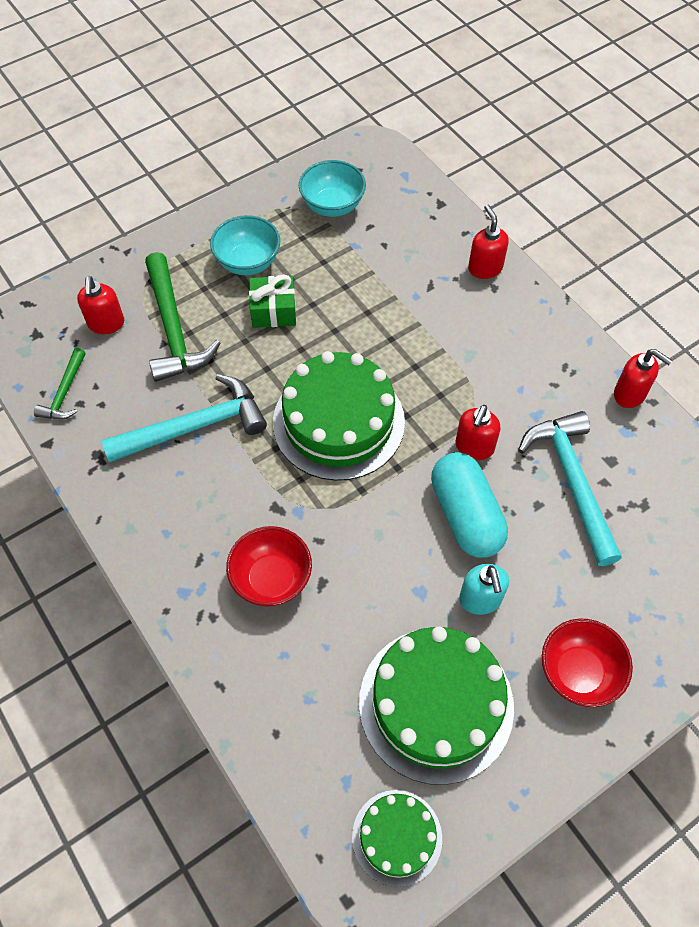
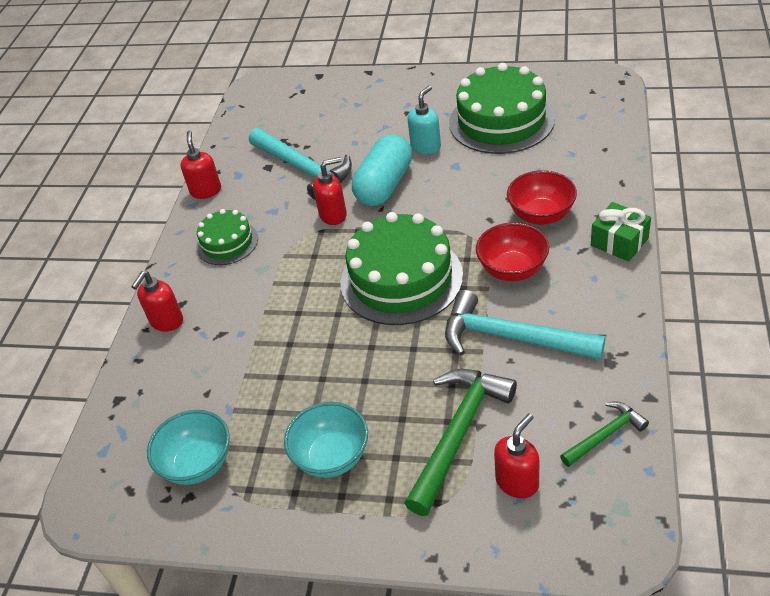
camera: 130 degrees left, 15 degrees down
green gift [249,274,296,328] -> green gift moved to [591,202,651,262]
green cake [352,790,442,887] -> green cake moved to [196,209,258,265]
turquoise hammer [518,411,622,566] -> turquoise hammer turned 75 degrees counterclockwise [249,128,352,200]
red bowl [542,618,633,707] -> red bowl moved to [476,222,549,281]

